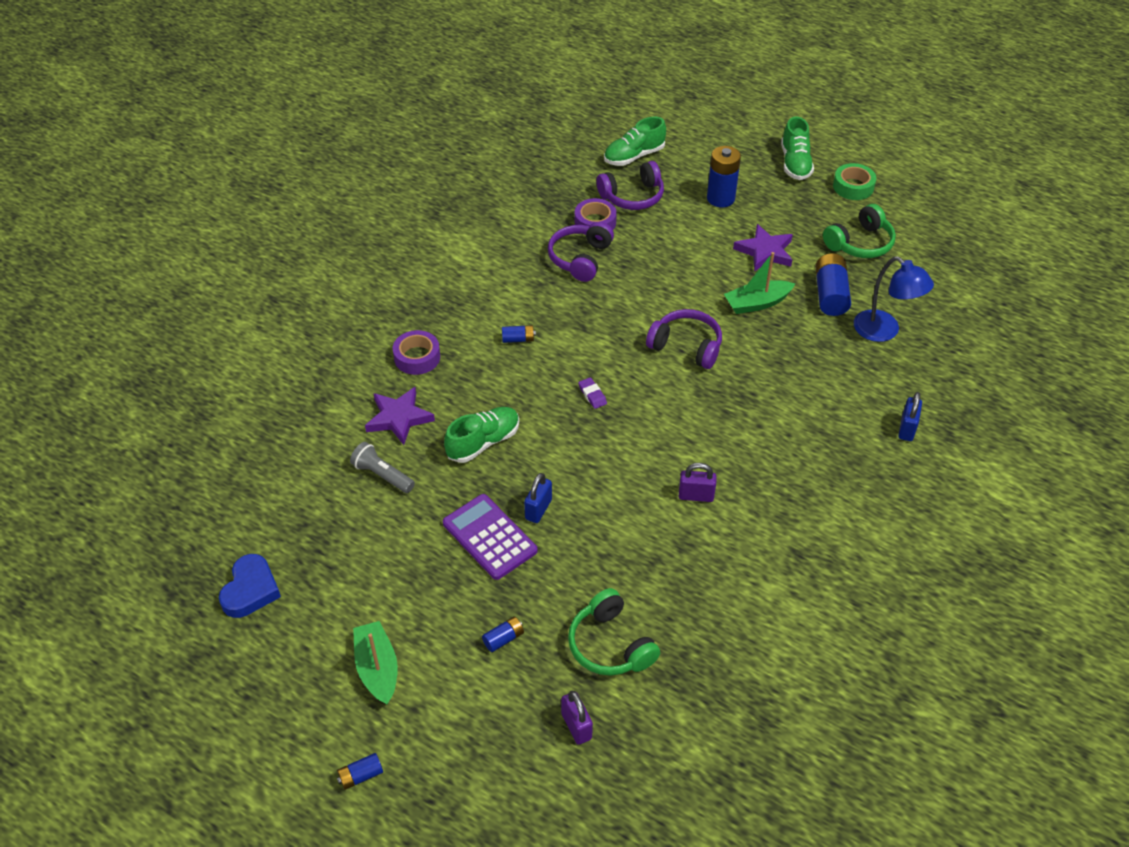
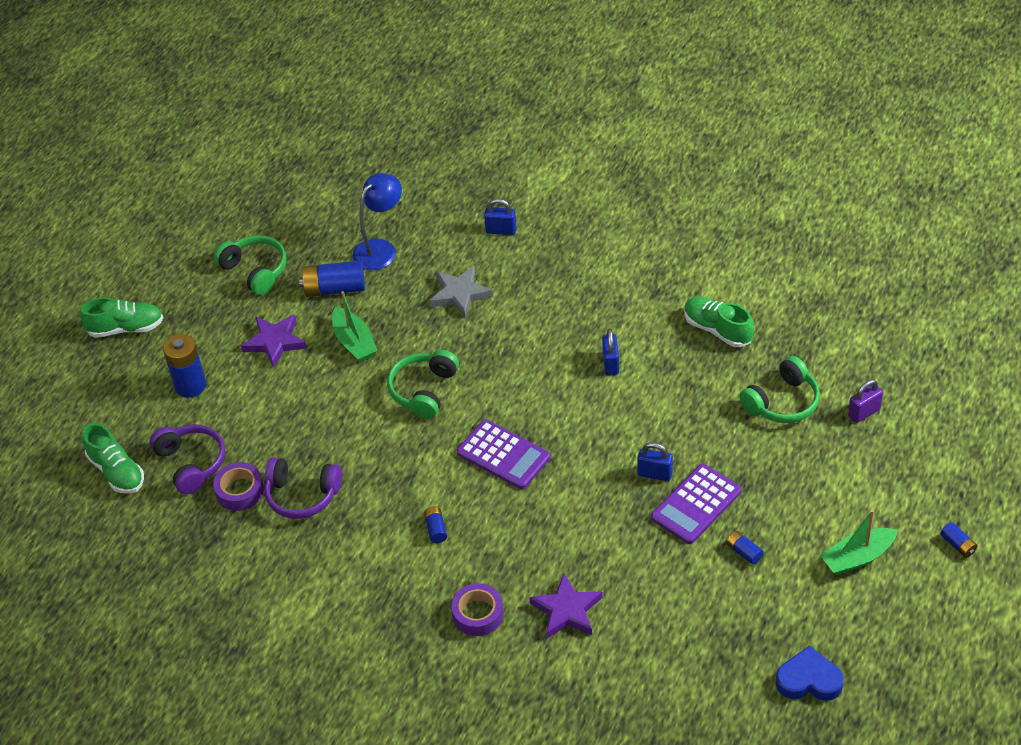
camera: 95 degrees left, 0 degrees up
grey flashlight [350,442,415,493] -> none
green shoe [444,407,519,463] -> green shoe moved to [684,297,754,347]
blue battery [482,617,524,652] -> blue battery moved to [726,531,764,565]
purple eraser [578,377,607,409] -> purple calculator [457,419,550,489]
purple headphones [646,309,722,369] -> green headphones [387,350,459,419]
purple padlock [679,463,717,502] -> blue padlock [602,329,619,375]
green tape [833,163,876,200] -> none
none -> grey star [430,265,493,319]

